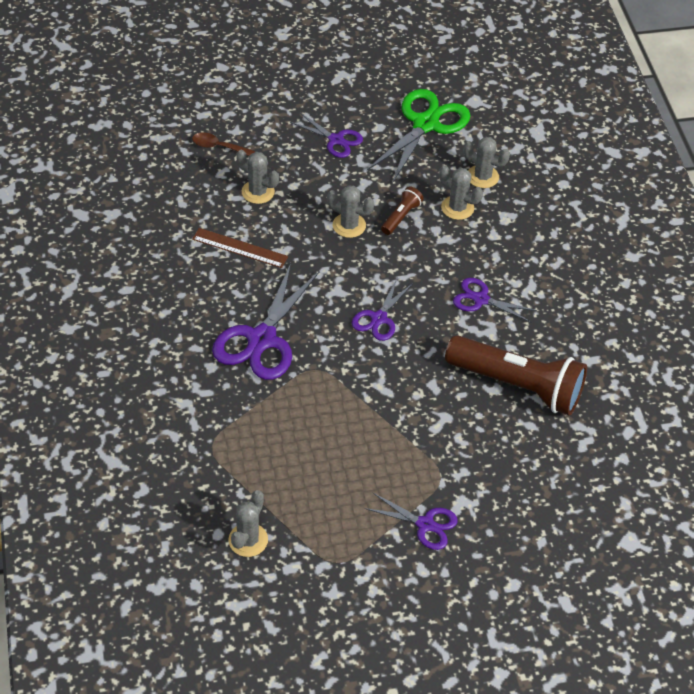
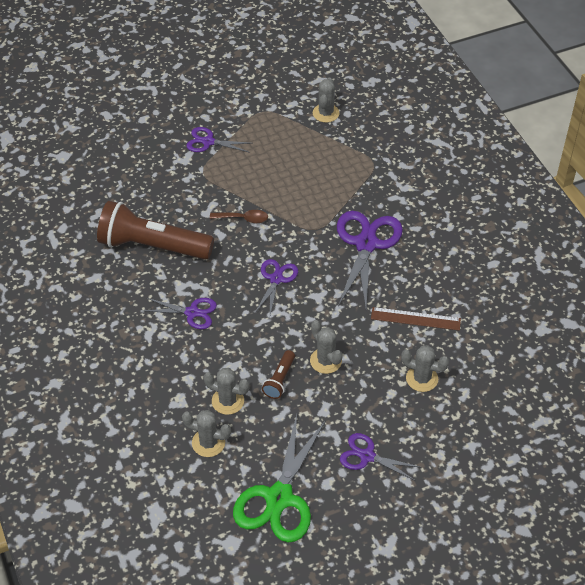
camera: 170 degrees right, 0 degrees up
brown spoon [192,133,255,156] -> brown spoon moved to [210,210,268,223]
grey cactus [327,185,374,238] -> grey cactus turned 45 degrees clockwise [310,320,343,374]

